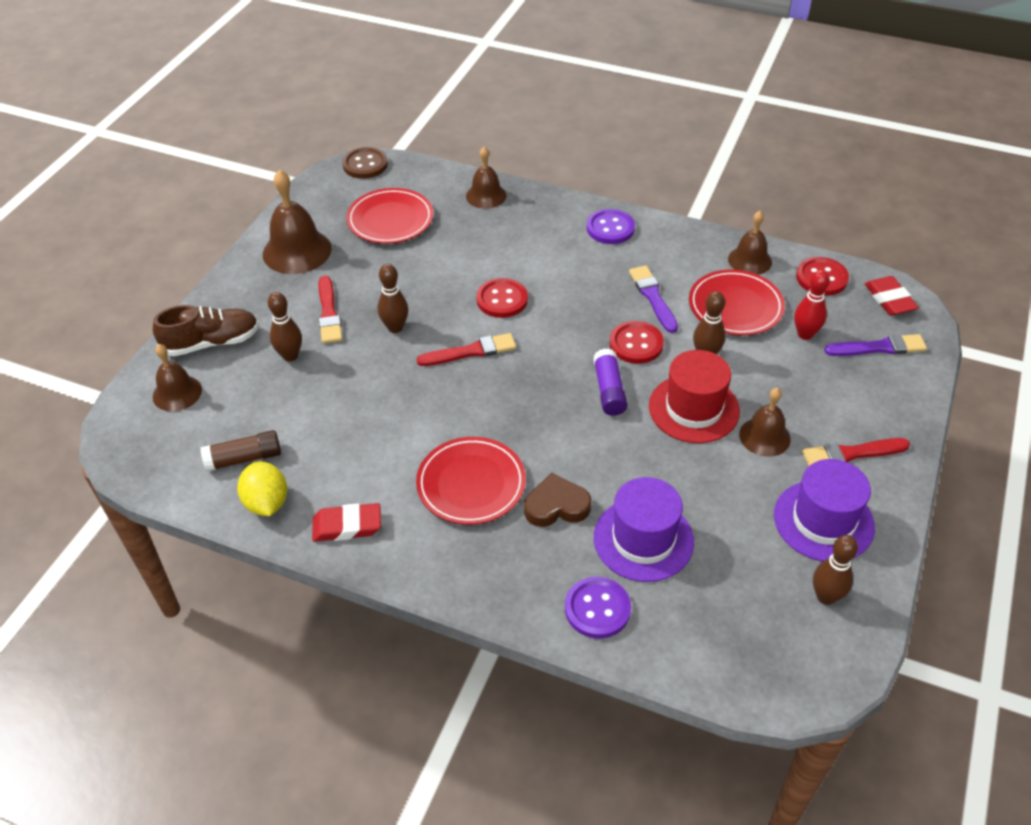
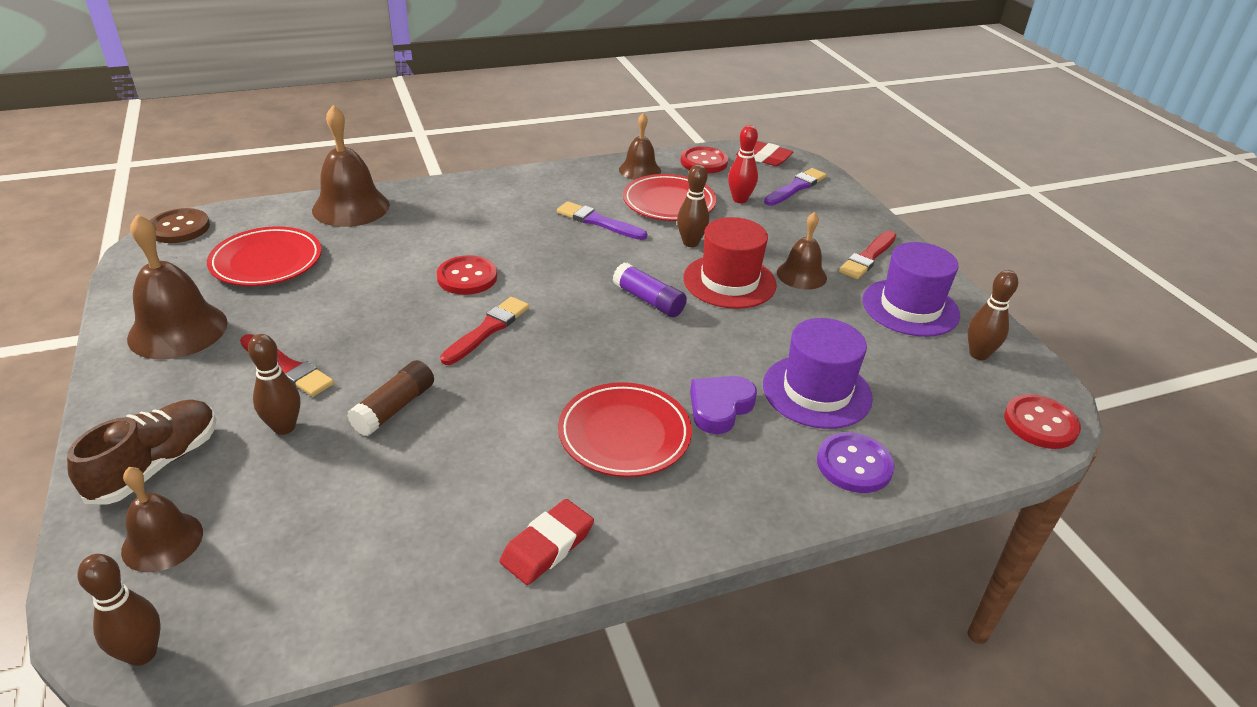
camera: 45 degrees left, 10 degrees down
brown glue stick [200,430,281,472] -> brown glue stick moved to [347,360,434,436]
yellow lemon [237,462,287,516] -> none
brown bowling pin [378,264,409,333] -> brown bowling pin moved to [78,554,161,666]
brown bell [466,147,507,209] -> brown bell [312,105,390,227], size x1.60
brown heart [524,473,591,527] -> purple heart [690,376,757,434]
purple button [587,209,635,244] -> none
red button [610,321,664,364] -> red button moved to [1004,394,1081,449]

